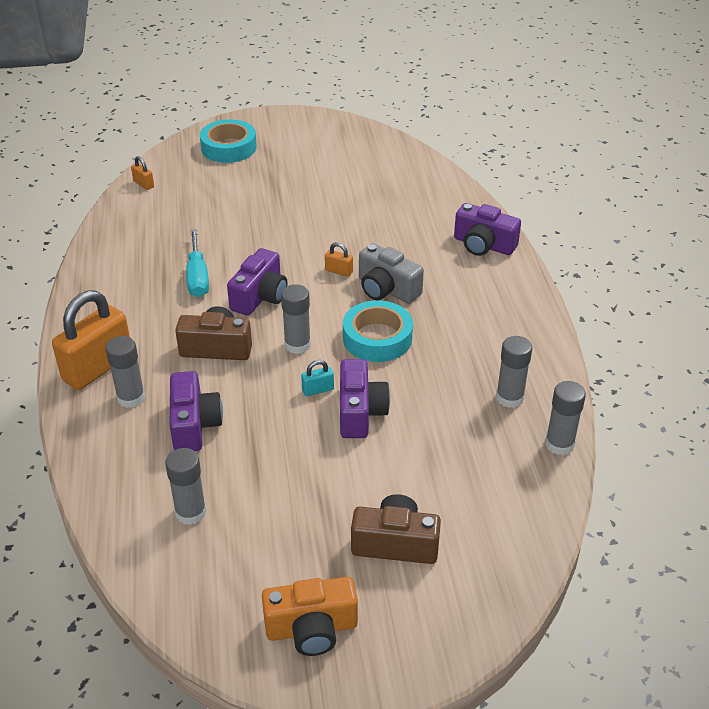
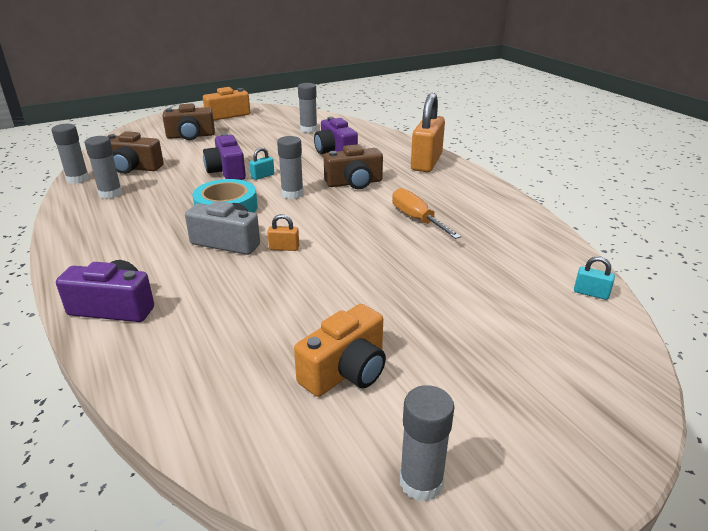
camera: 160 degrees right, 10 degrees down
grey glue stick [106,336,145,408] -> grey glue stick moved to [400,385,454,502]
orange padlock [131,156,154,190] -> turquoise padlock [574,256,615,300]
turquoise screwdriver [186,229,209,297] -> orange screwdriver [392,188,461,239]
turquoise tape [200,119,257,163] -> none
purple camera [227,248,288,316] -> none
none -> brown camera [108,132,164,174]
none -> orange camera [294,304,386,397]

